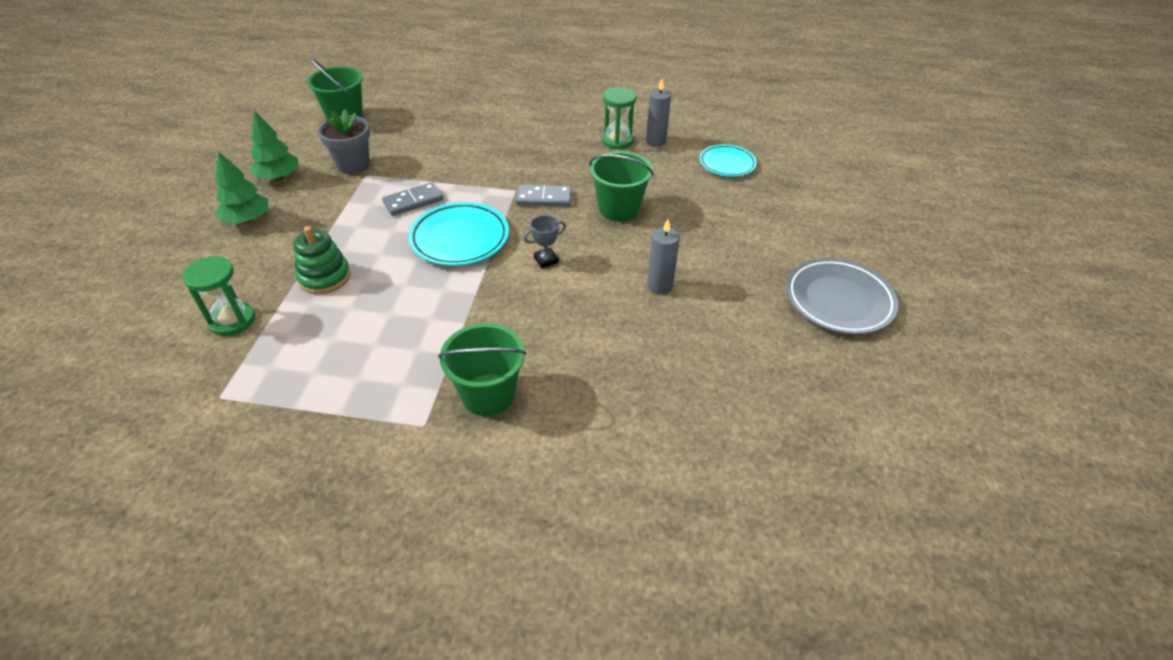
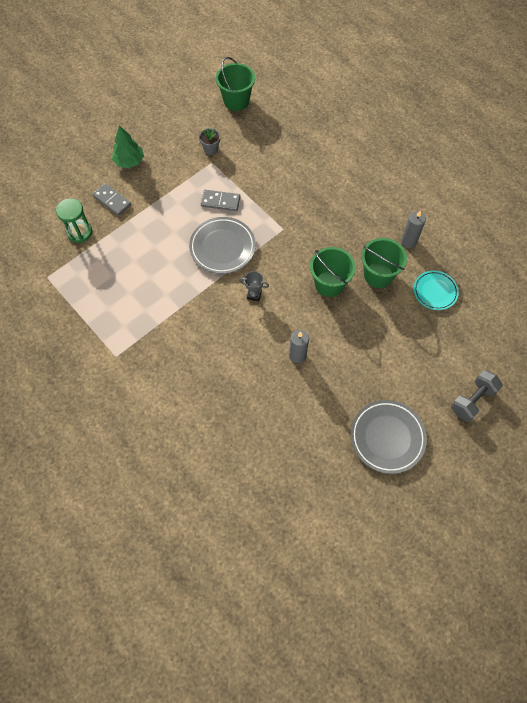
camera: 40 degrees right, 20 degrees up
green tree [250,110,299,180] -> none
green stacking toy [293,226,351,294] -> none
grey flower pot [318,109,370,174] -> grey flower pot [199,128,220,155], size x0.63
turquoise plate [408,202,509,266] -> grey plate [189,217,256,274]
green bucket [438,323,527,416] -> green bucket moved to [361,238,407,288]
grey domino [516,185,571,206] -> grey domino moved to [92,183,131,216]
green hourglass [601,87,637,150] -> none
none -> grey dumbbell [451,370,503,422]

